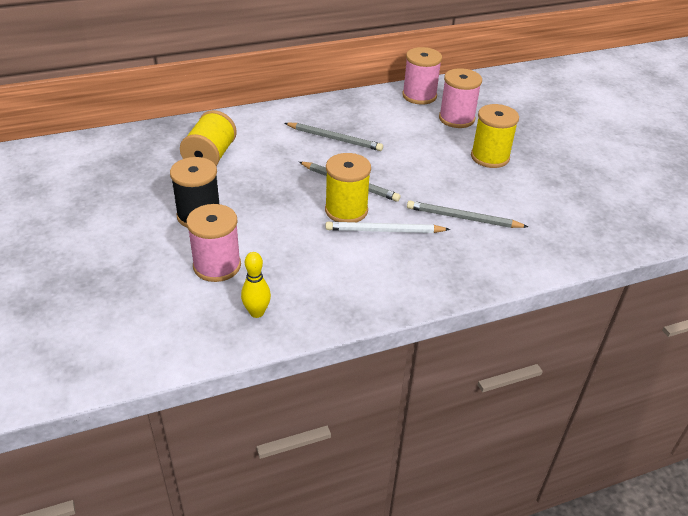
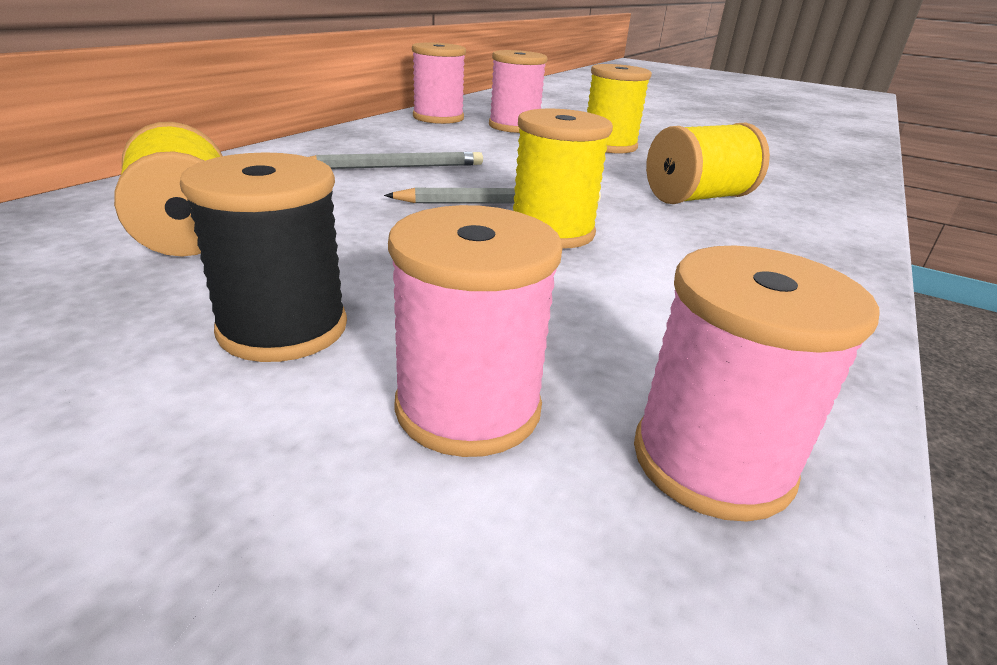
camera: 40 degrees left, 10 degrees down
yellow bowling pin [241,252,271,318] -> pink spool [634,246,880,522]
white pencil [326,221,450,233] -> none
grey pencil [407,201,528,228] -> yellow spool [646,123,770,204]

